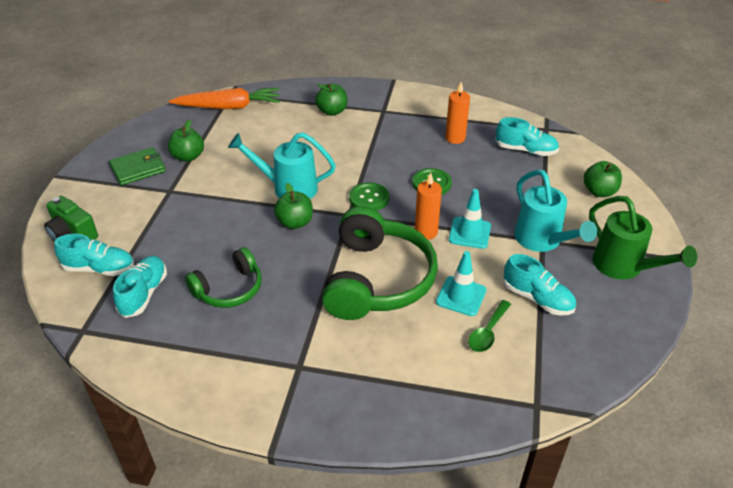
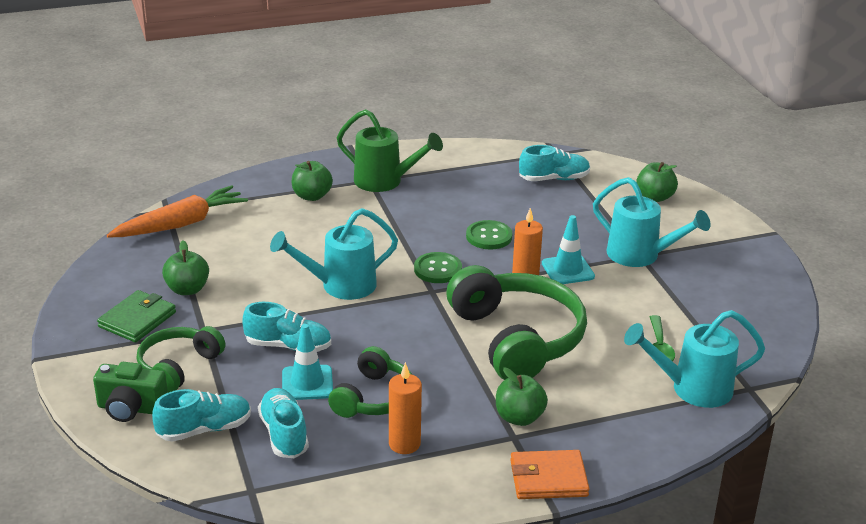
camera: 30 degrees left, 10 degrees down
green apple [274,183,313,229] -> green apple moved to [496,368,548,426]
turquoise traffic cone [436,251,486,316] -> turquoise traffic cone moved to [282,324,333,400]
orange candle [445,82,470,144] -> orange candle moved to [389,362,422,454]
turquoise shoe [504,254,576,316] -> turquoise shoe moved to [242,302,331,352]
green watering can [589,196,697,279] -> green watering can moved to [337,109,443,192]
none -> green headphones [137,326,225,393]
none -> orange wallet [510,450,590,499]
none -> turquoise watering can [624,310,765,408]

